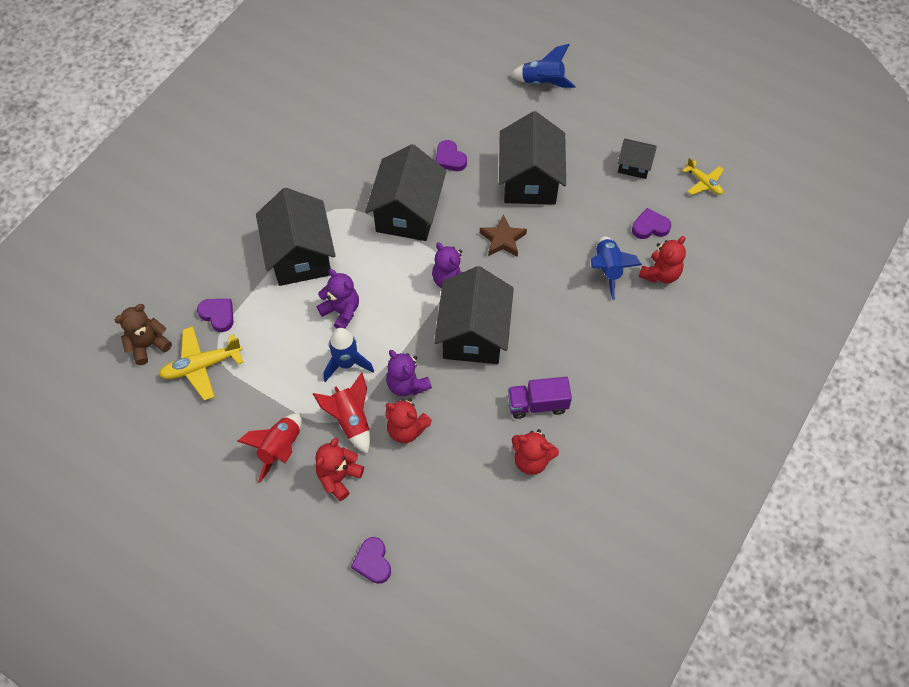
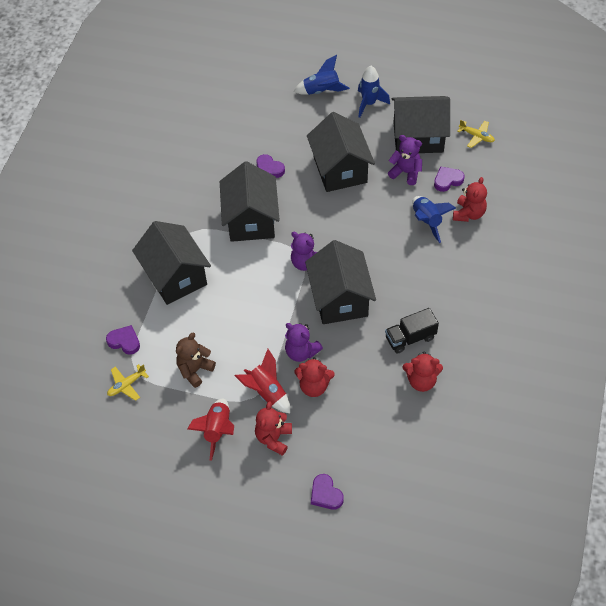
camera: 15 degrees left, 5 degrees down
brown teddy bear [114,304,172,365] -> brown teddy bear moved to [176,333,216,388]
yellow plane [159,326,243,401] -> yellow plane [107,364,149,401], size x0.62
purple teddy bear [317,269,359,329] -> purple teddy bear moved to [388,135,422,185]
blue rocket [323,328,374,382] -> blue rocket moved to [358,66,390,118]
brown star [480,214,527,257] -> none
purple truck [508,377,572,419] -> black truck [385,308,439,353]
black house [618,139,657,179] -> black house [391,96,450,153], size x1.97

